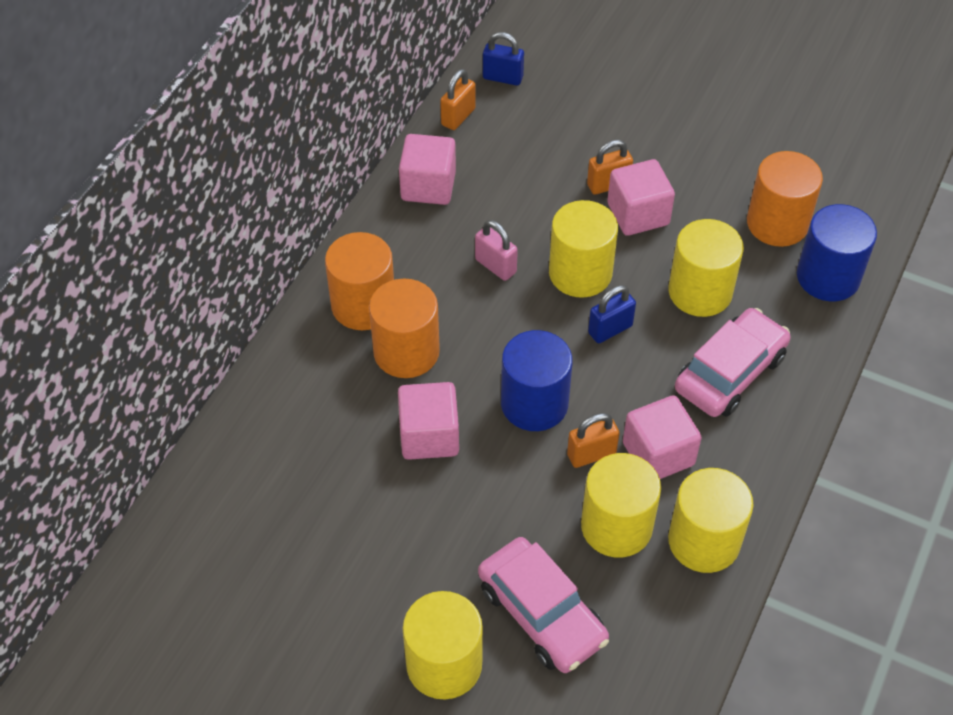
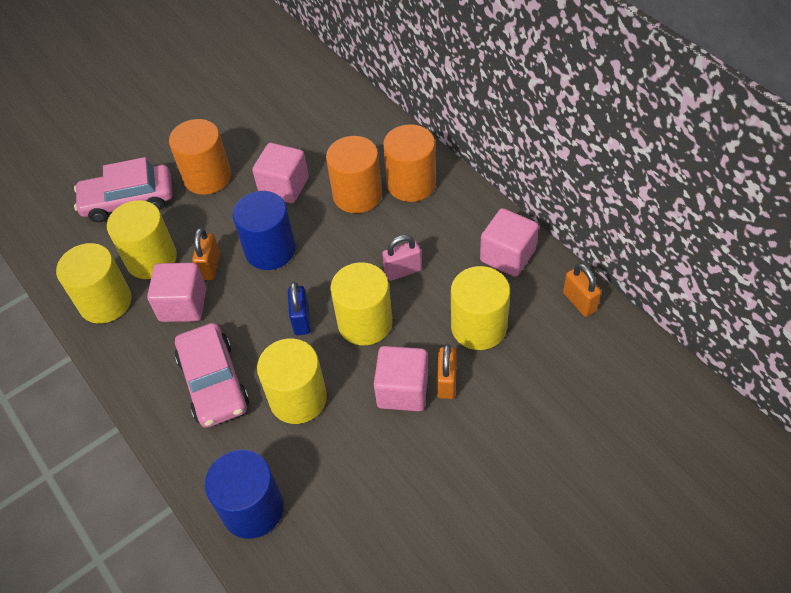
camera: 120 degrees right, 0 degrees up
yellow cylinder [403,591,483,699] -> yellow cylinder moved to [451,266,510,350]
blue padlock [483,32,524,86] -> none
orange cylinder [747,151,823,247] -> orange cylinder moved to [169,119,231,195]

